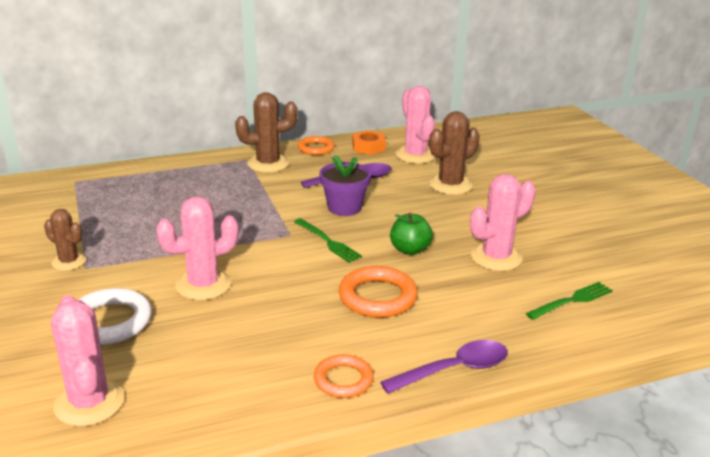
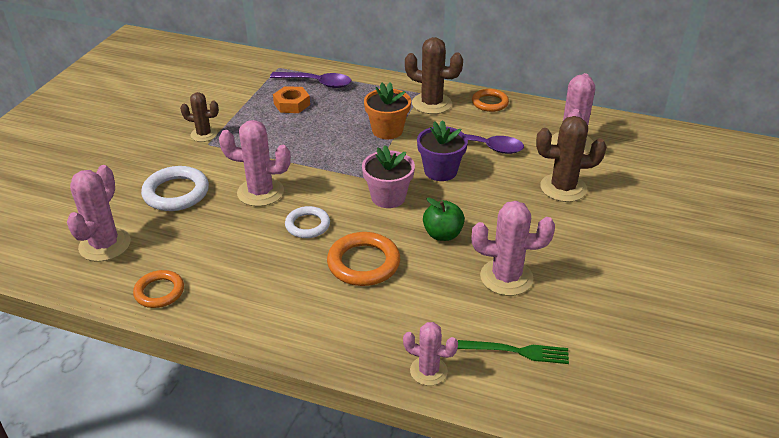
camera: 40 degrees right, 10 degrees up
brown cactus [44,209,86,271] -> brown cactus turned 60 degrees counterclockwise [180,92,219,142]
green fork [294,218,362,263] -> pink flower pot [362,145,415,208]
orange ring [314,354,374,398] -> orange ring moved to [133,270,184,308]
orange nut [352,130,386,155] -> orange nut moved to [273,86,310,113]
purple spoon [380,340,508,394] -> purple spoon moved to [270,72,351,88]
none -> white ring [285,206,330,238]
none -> orange flower pot [364,82,411,139]
none -> pink cactus [403,322,458,386]

